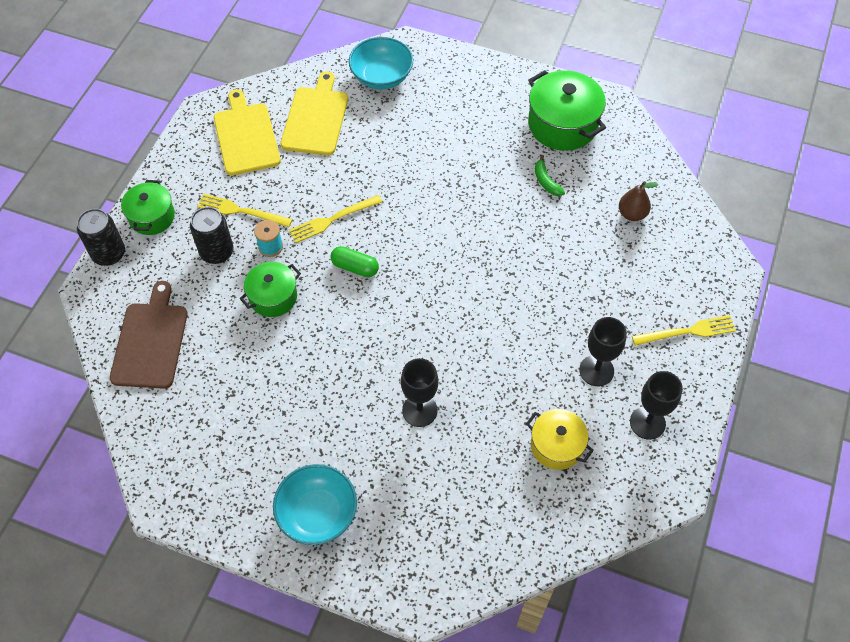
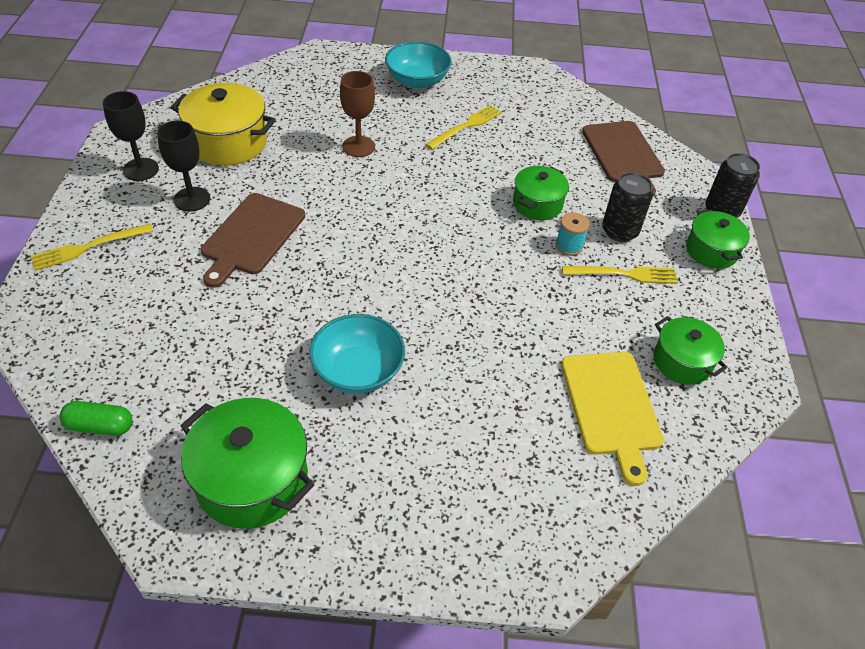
camera: 160 degrees right, 10 degrees down
yellow cutting board [214,89,281,176] -> green pot [654,316,728,385]
yellow fork [289,195,382,243] -> yellow fork moved to [425,105,502,150]
green capsule [331,246,379,277] -> green capsule moved to [60,401,133,436]
turquoise bowl [349,37,413,89] -> turquoise bowl moved to [309,314,405,394]
black goblet [401,358,439,427] -> brown goblet [340,71,375,157]
yellow pot [526,409,594,470] -> yellow pot [171,83,276,166], size x1.61
green banana [535,155,565,196] -> none
brown pear [619,181,658,221] -> none
none -> brown cutting board [201,193,305,288]

